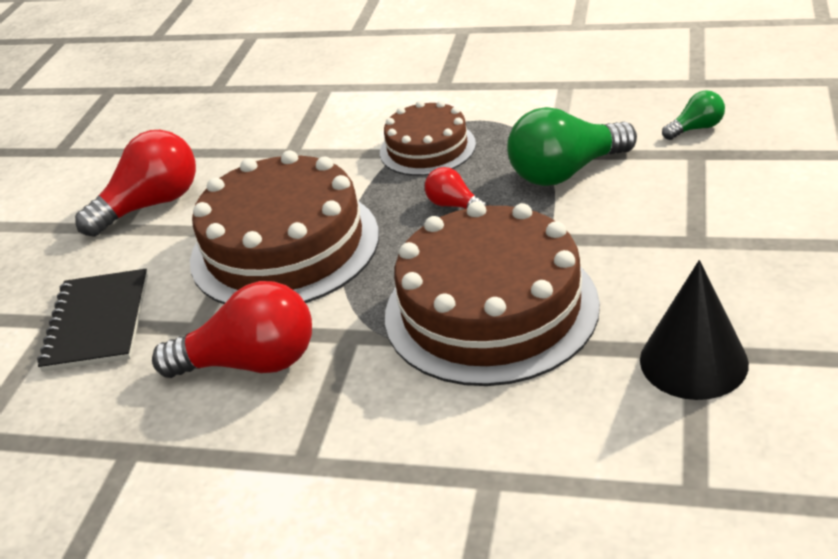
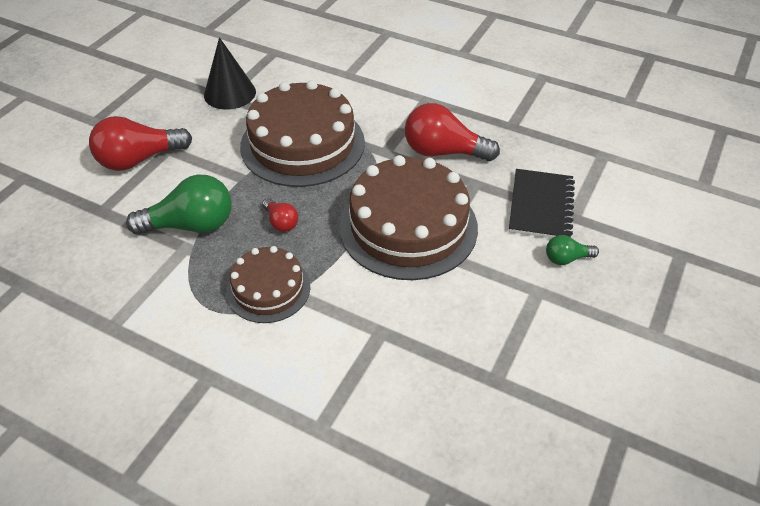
camera: 170 degrees left, 10 degrees up
red light bulb [75,130,196,237] -> red light bulb moved to [89,116,192,171]
green light bulb [662,90,725,140] -> green light bulb moved to [546,235,599,265]

